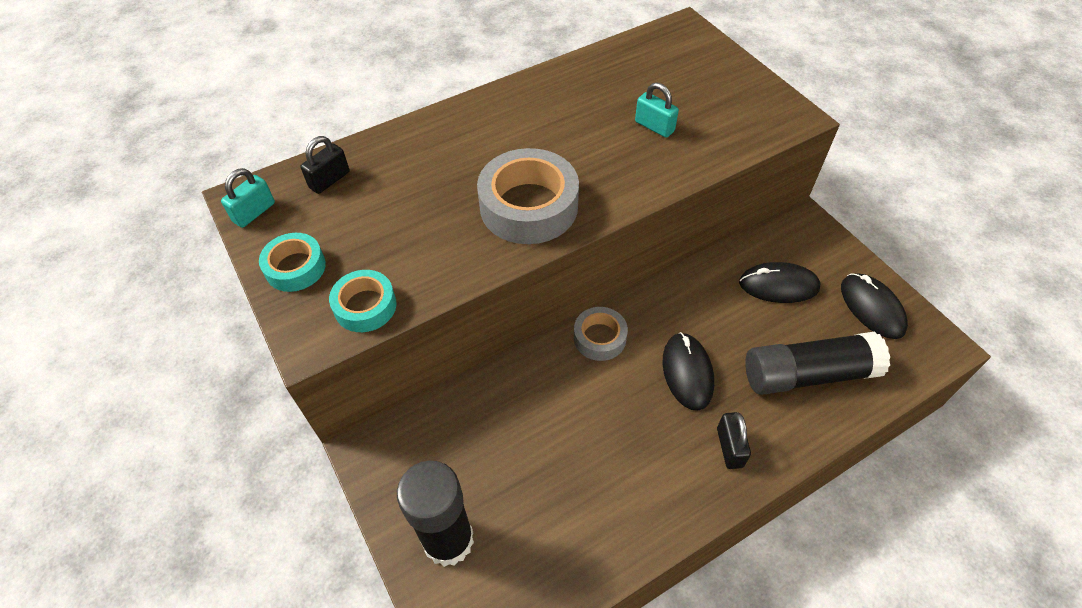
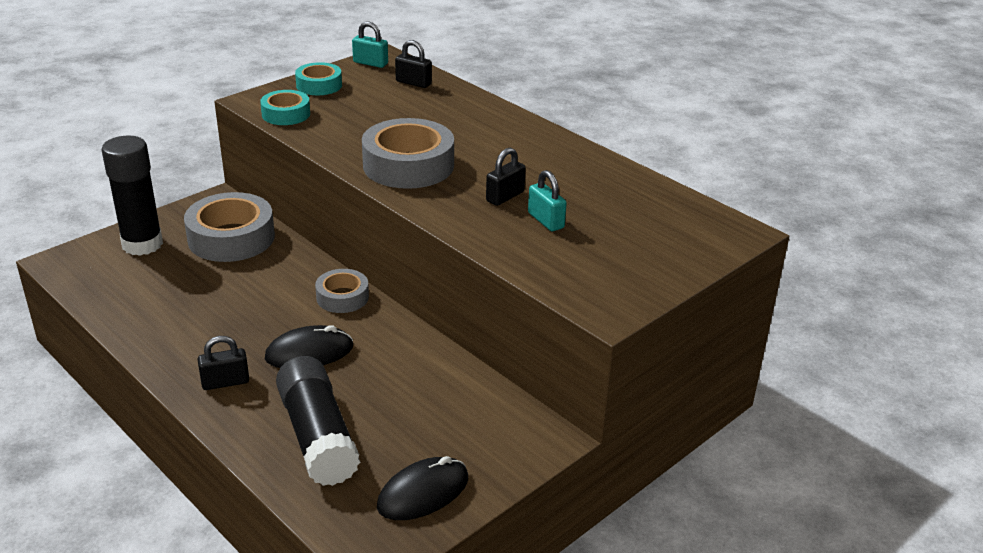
camera: 75 degrees right, 20 degrees down
turquoise padlock [635,82,679,138] -> turquoise padlock turned 60 degrees counterclockwise [528,170,567,231]
black mouse [739,262,820,303] -> none
none -> grey tape [184,192,275,262]
none -> black padlock [486,148,526,206]

